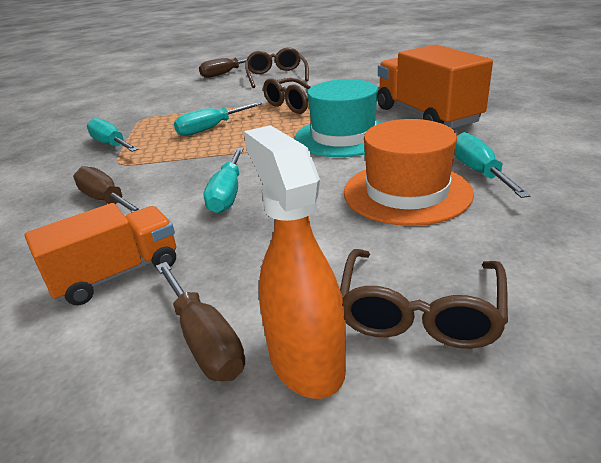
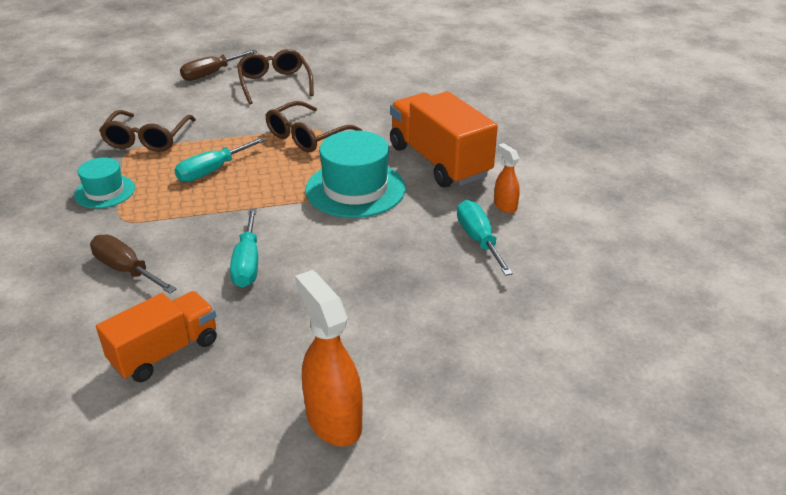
camera: 10 degrees left, 5 degrees up
turquoise screwdriver [87,118,139,152] -> turquoise hat [74,157,135,208]
brown screwdriver [156,262,245,381] -> none
brown glasses [340,249,508,349] -> brown glasses moved to [99,110,196,152]
orange hat [344,119,474,226] -> none
none -> orange spray bottle [494,143,520,213]

